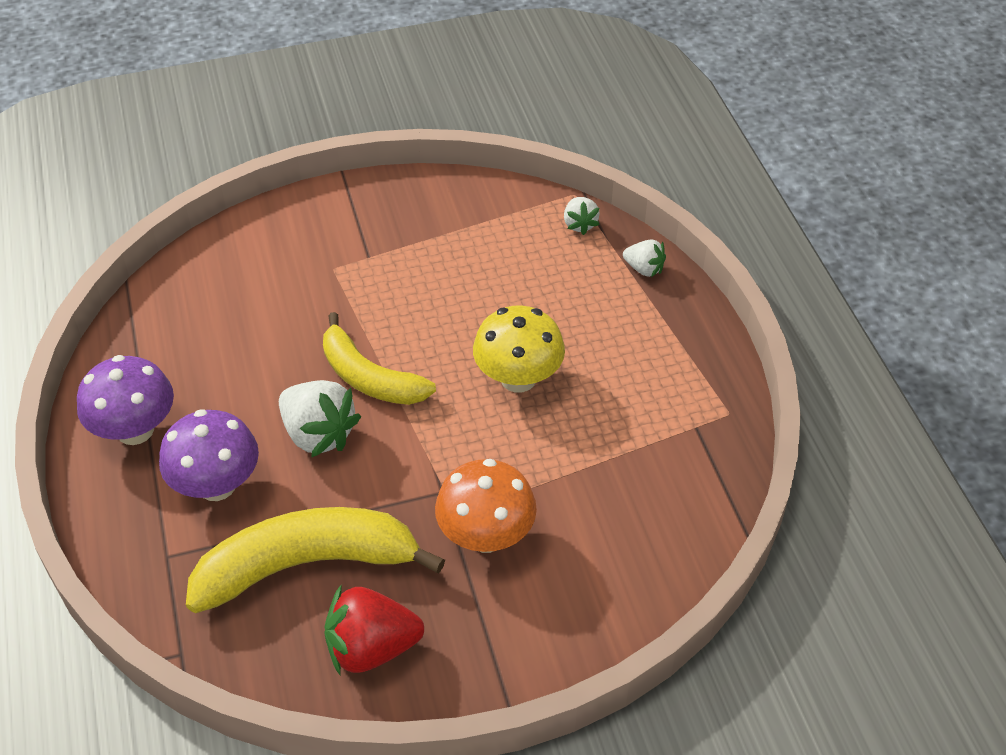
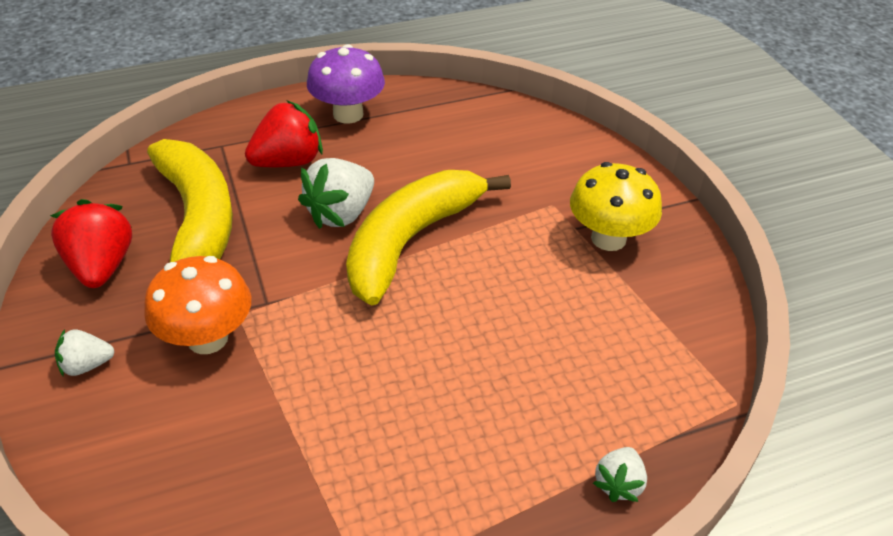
camera: 85 degrees right, 5 degrees down
purple mushroom [159,409,259,501] -> red strawberry [245,100,323,167]
yellow banana [323,312,436,405] -> yellow banana [346,170,511,305], size x1.50
yellow mushroom [473,305,565,393] -> yellow mushroom moved to [570,162,662,251]
white strawberry [564,197,600,235] -> white strawberry moved to [55,329,114,377]

